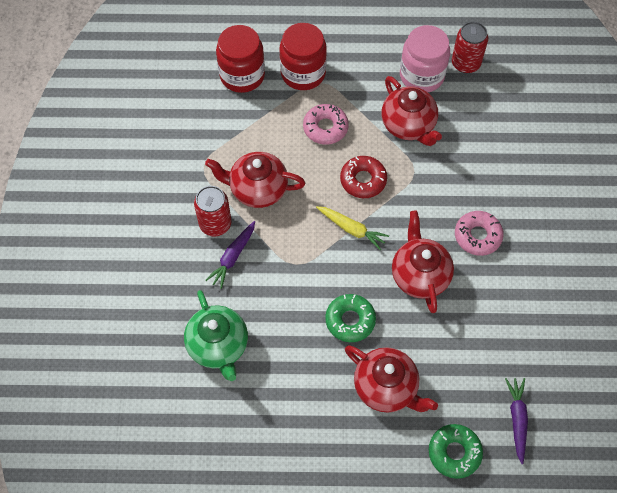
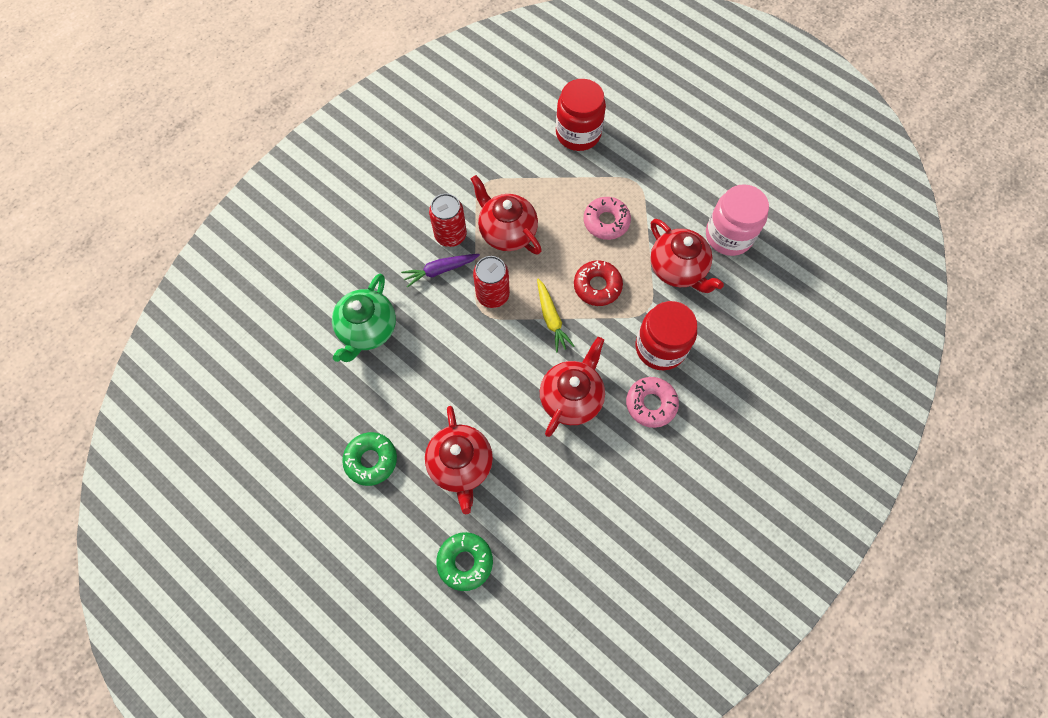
camera: 40 degrees right, 5 degrees up
red jar [279,23,327,90] -> red jar moved to [636,301,697,370]
green donut [325,294,376,342] -> green donut moved to [342,432,397,486]
red teapot [381,76,442,146] -> red teapot turned 45 degrees counterclockwise [650,219,724,293]
red can [452,21,488,73] -> red can moved to [473,256,510,308]
purple carrot [505,378,528,464] -> none

